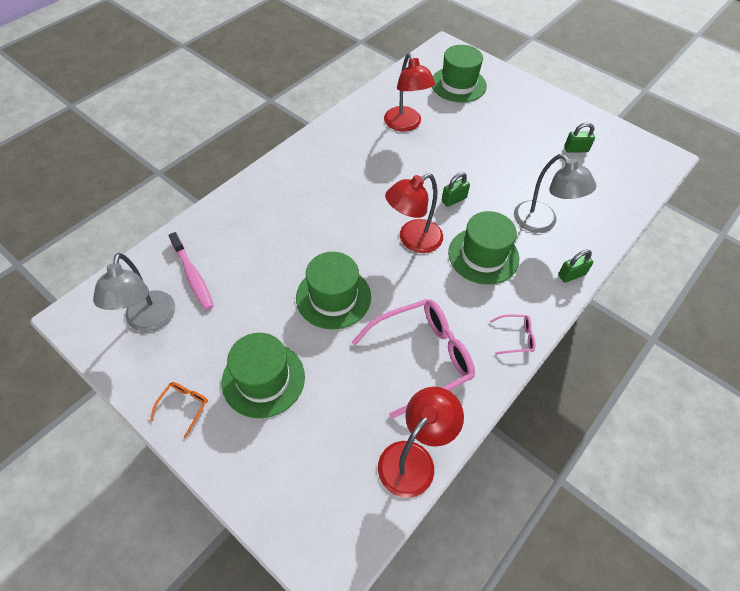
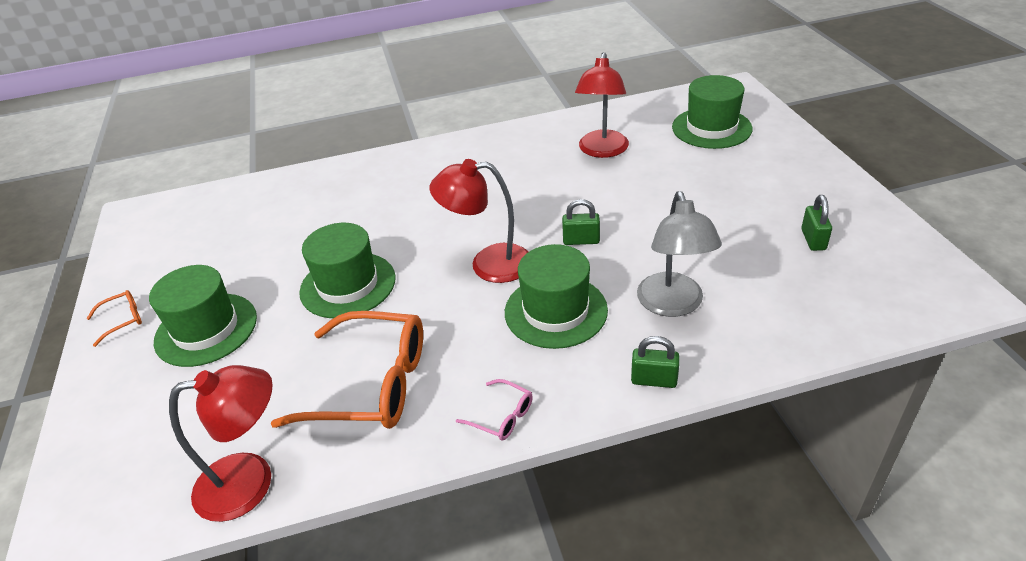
camera: 40 degrees right, 15 degrees down
grey lamp [93,253,175,332] -> none
pink toothbrush [169,232,214,310] -> none
pink glasses [352,299,475,419] -> orange glasses [271,311,423,429]
green padlock [564,123,595,152] -> green padlock turned 60 degrees clockwise [801,195,832,251]

